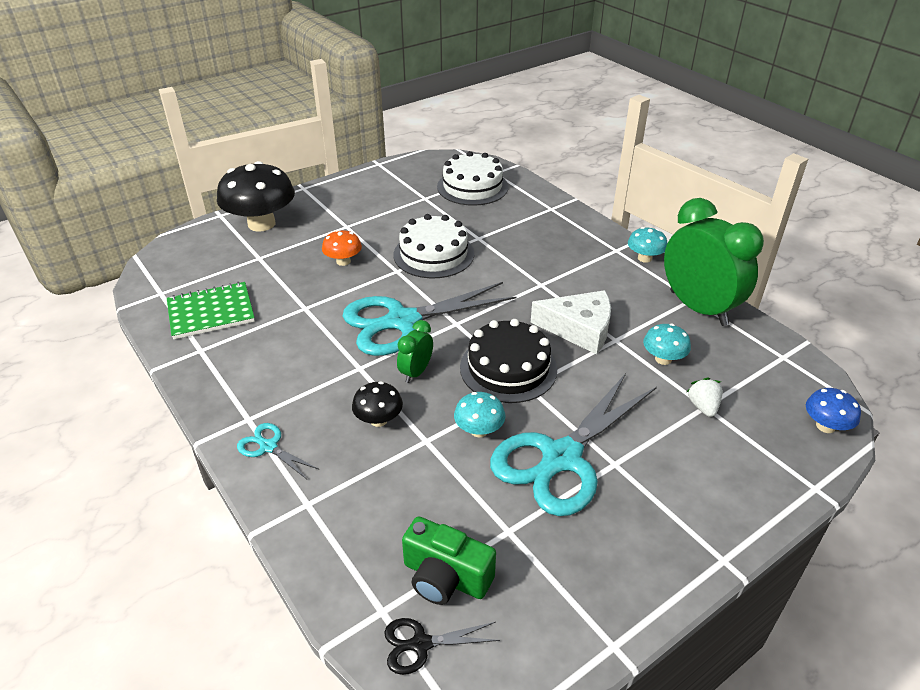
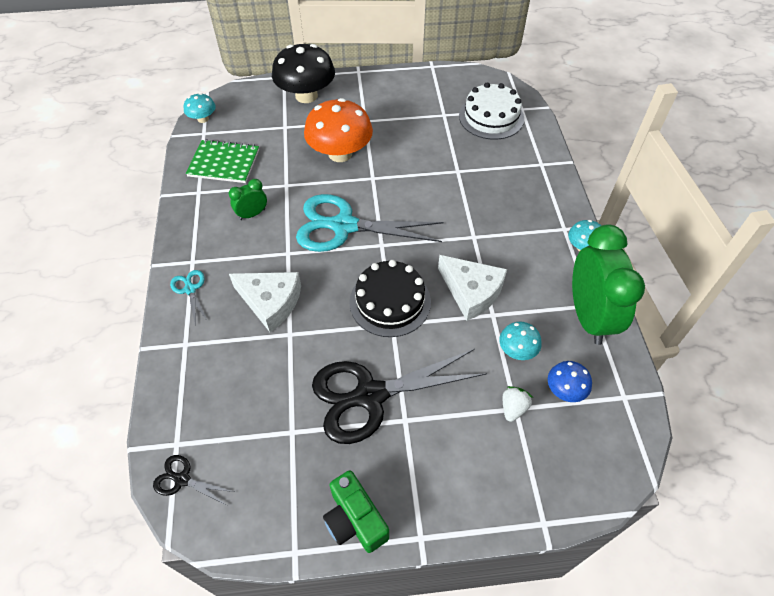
camera: 30 degrees right, 15 degrees up
orange mushroom [322,230,362,266] -> orange mushroom [304,98,373,162], size x2.04
black mushroom [352,381,403,427] -> white cheese [229,272,301,332]
white cake [393,214,474,278] -> none
green clock [397,320,433,383] -> green clock moved to [229,179,267,220]
green camera [402,516,496,605] -> green camera moved to [323,470,389,553]
turquoise mushroom [454,392,506,437] -> turquoise mushroom moved to [184,93,216,123]
turquoise scissors [490,373,657,516] -> black scissors [312,349,487,444]
blue mushroom [806,388,861,433] -> blue mushroom moved to [548,361,592,402]

